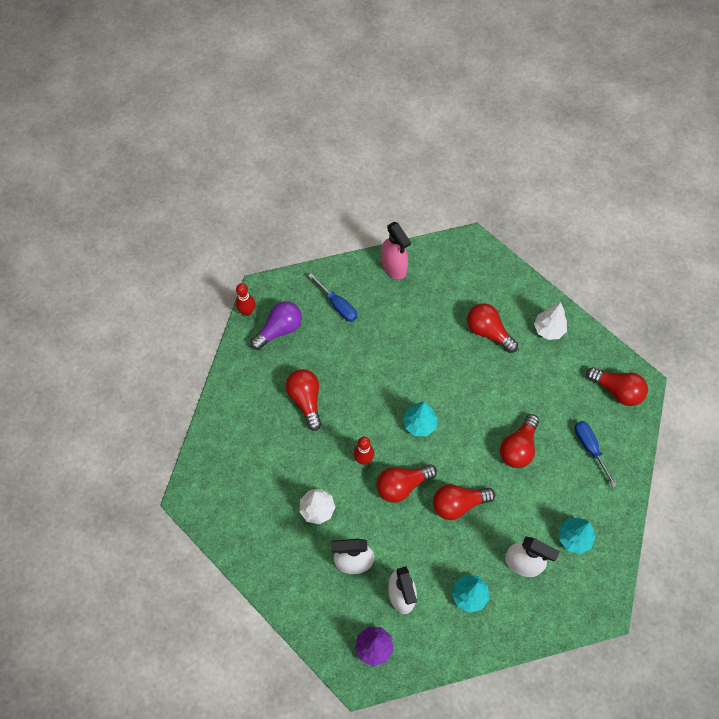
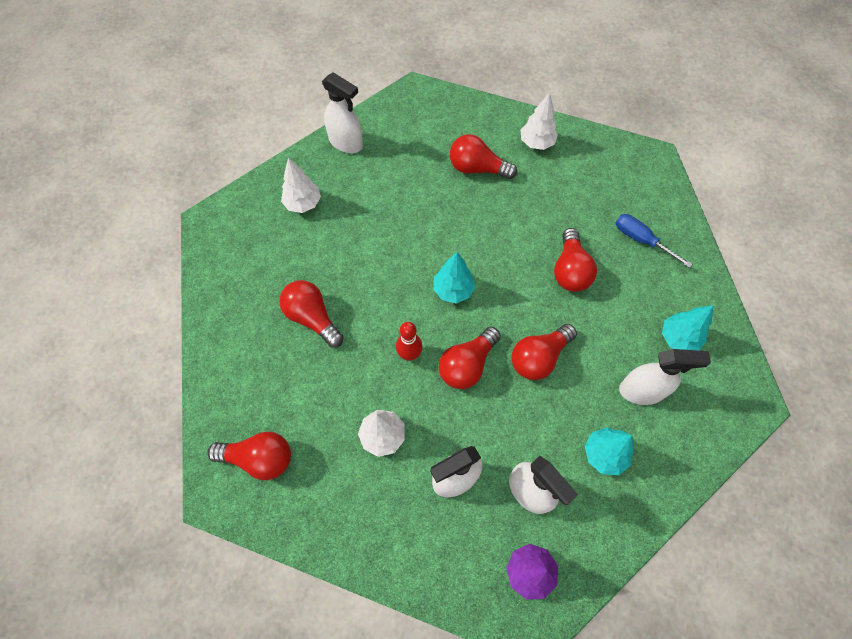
camera: 25 degrees left, 0 degrees up
red bowling pin [236,283,255,316] -> none
purple light bulb [250,301,302,350] -> none
blue screwdriver [308,273,357,322] -> white tree [281,158,321,213]
pink spray bottle [381,222,411,279] -> white spray bottle [322,72,363,153]
red light bulb [586,367,648,406] -> red light bulb moved to [207,431,291,480]

